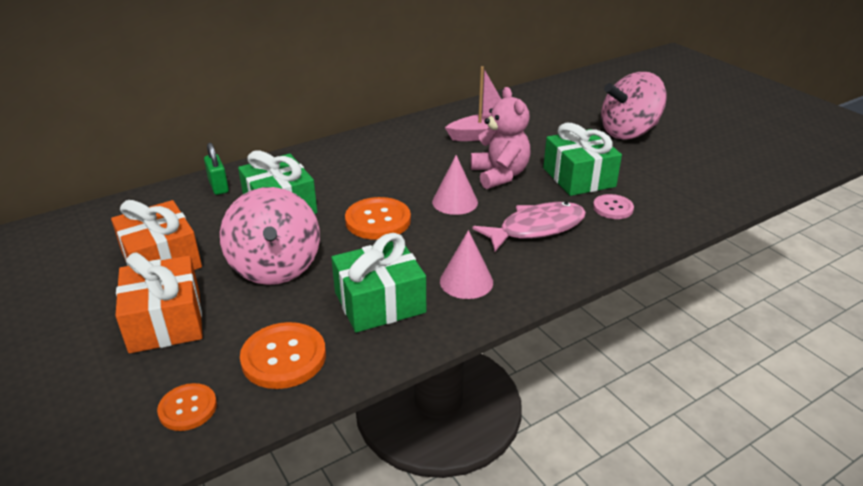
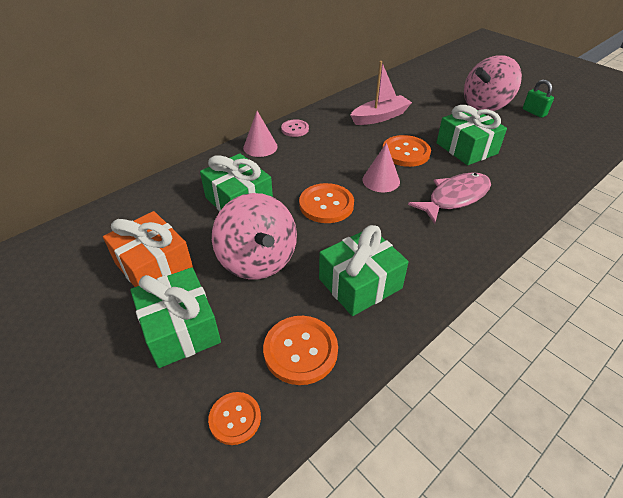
camera: 10 degrees left, 10 degrees up
orange gift [115,252,203,353] -> green gift [130,267,221,368]
green padlock [204,143,229,195] -> green padlock moved to [523,80,554,118]
pink cone [440,230,493,299] -> pink cone moved to [243,111,278,157]
pink teddy bear [471,87,530,189] -> orange button [382,135,431,167]
pink button [593,194,634,219] -> pink button moved to [281,119,309,137]

